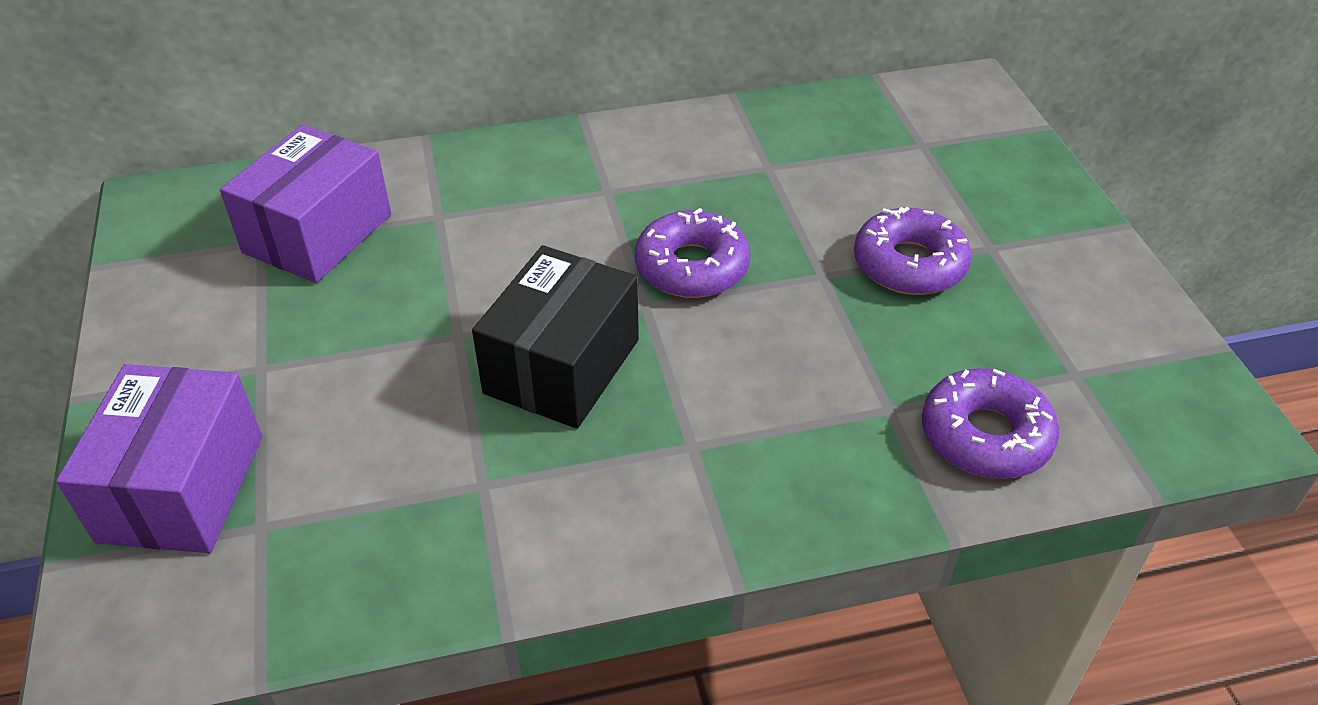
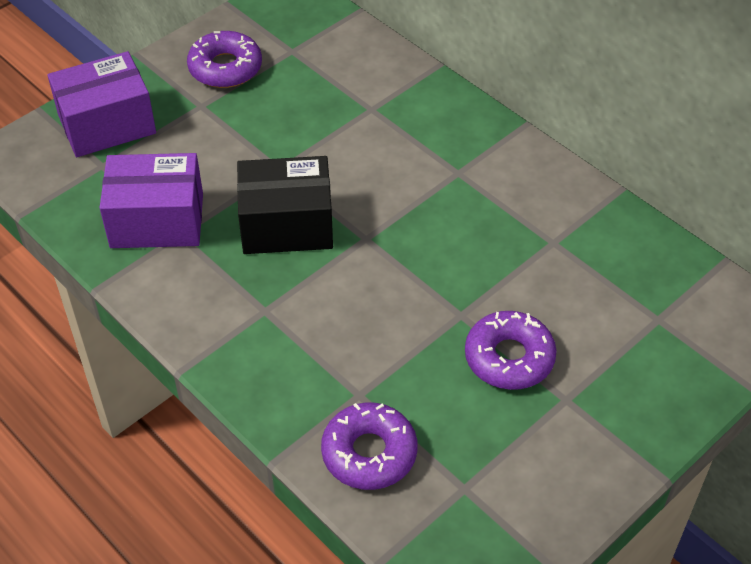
camera: 60 degrees right, 5 degrees up
purple box [220,125,391,283] -> purple box moved to [100,153,203,248]
purple donut [635,208,750,298] -> purple donut moved to [187,31,262,88]

